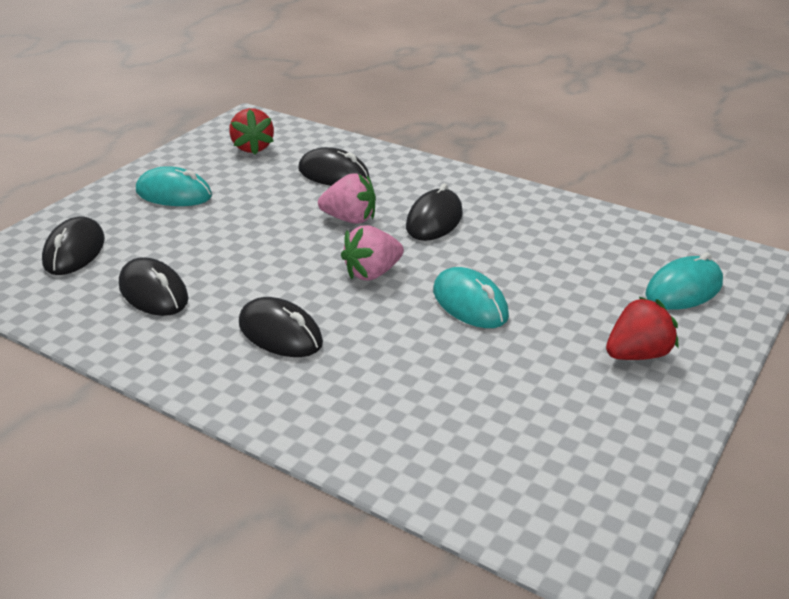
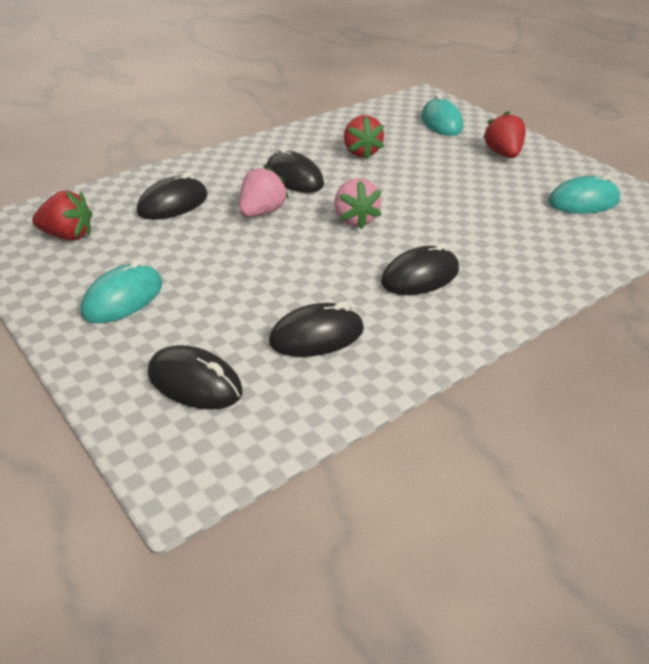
camera: 70 degrees left, 5 degrees up
turquoise mouse [433,267,509,328] -> turquoise mouse moved to [548,175,620,214]
none -> red strawberry [344,115,384,159]

